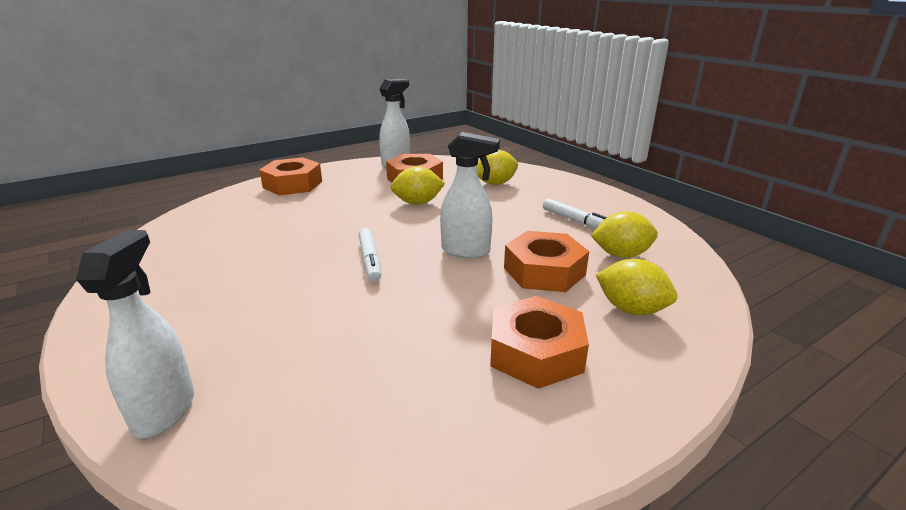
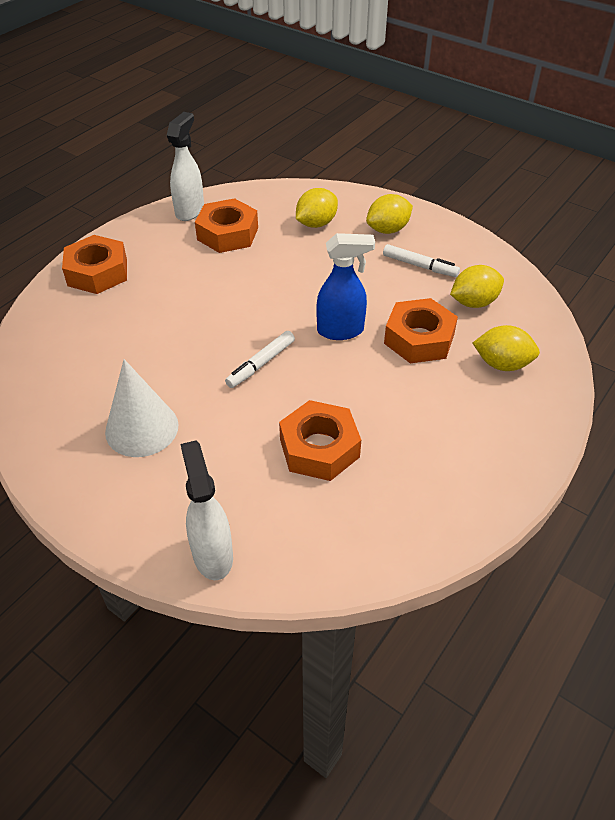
camera: 20 degrees left, 20 degrees up
white marker [359,228,381,282] -> white marker turned 75 degrees clockwise [225,331,295,388]
yellow lemon [390,166,445,205] -> yellow lemon moved to [366,194,413,234]
white spray bottle [440,132,500,259] -> blue spray bottle [316,233,375,340]
orange nut [490,296,589,389] -> orange nut moved to [279,400,361,481]
none -> white cone [105,359,179,457]

